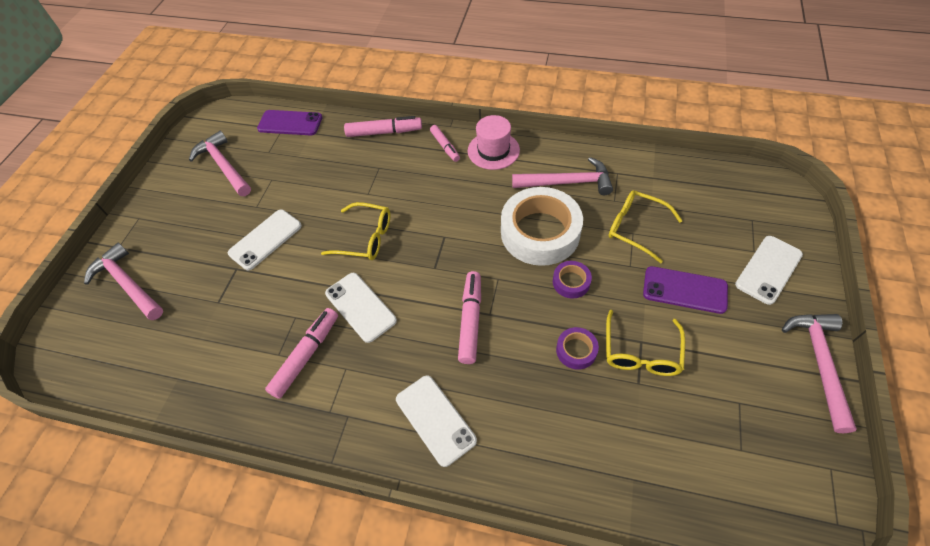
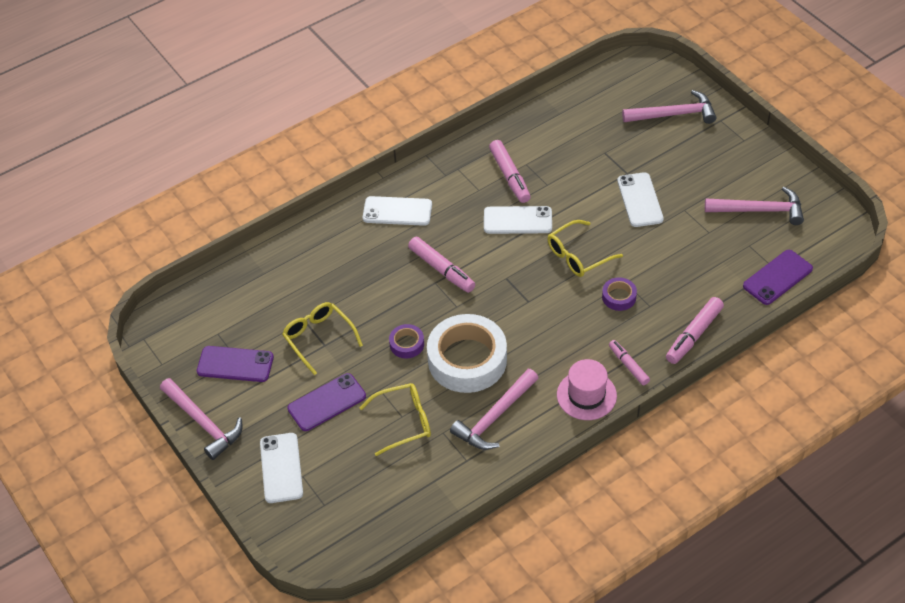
camera: 130 degrees right, 5 degrees down
pink marker [430,125,460,162] -> pink marker turned 45 degrees clockwise [609,340,650,385]
purple tape [556,327,599,370] -> purple tape moved to [602,277,637,311]
none -> purple phone [197,346,274,382]

